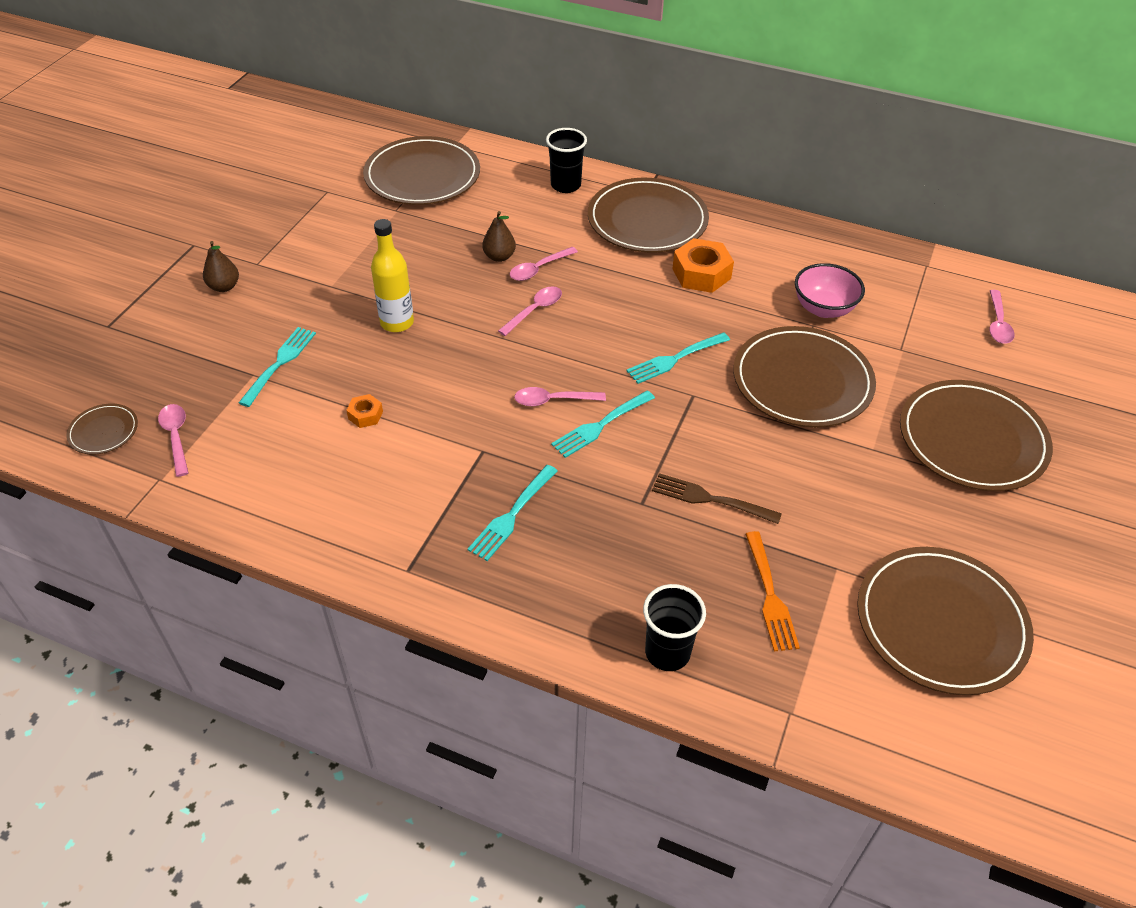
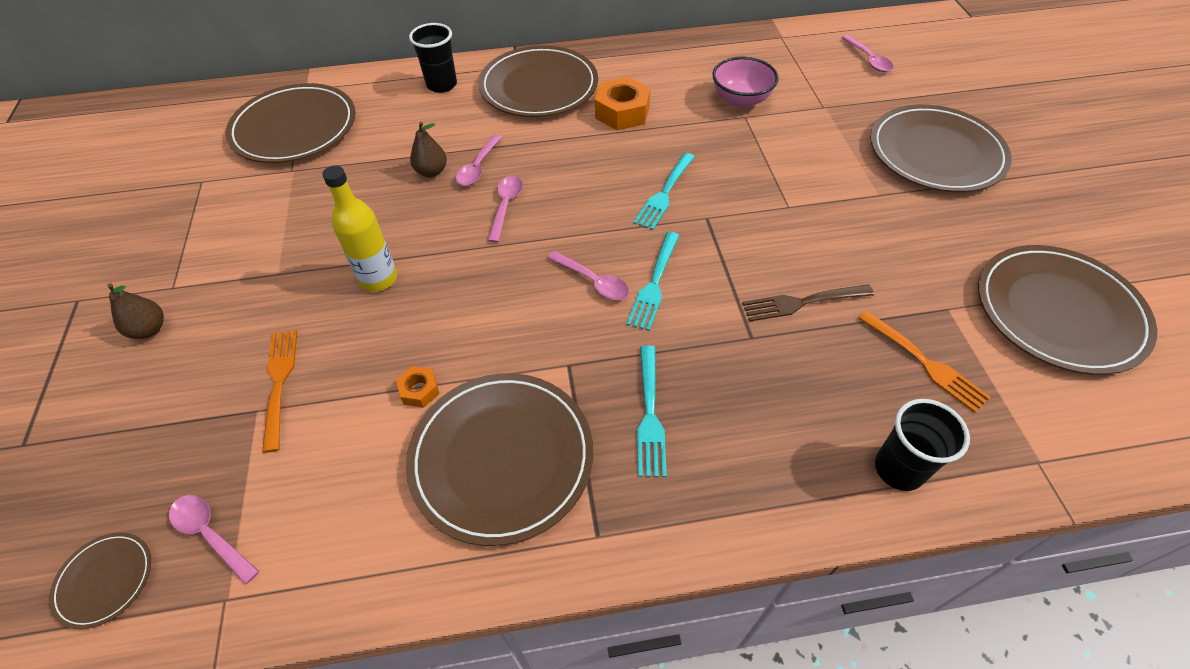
camera: 30 degrees left, 5 degrees up
turquoise fork [239,327,316,407] -> orange fork [262,329,298,453]
pink spoon [514,387,606,406] -> pink spoon turned 105 degrees counterclockwise [548,251,629,300]
brown plate [733,326,876,427] -> brown plate moved to [406,373,593,546]

